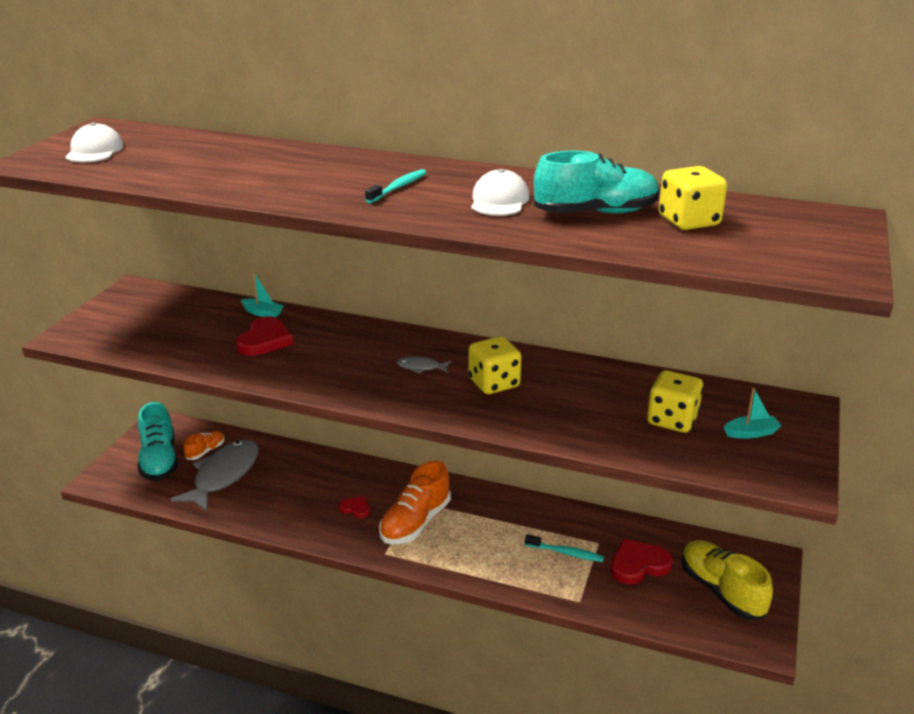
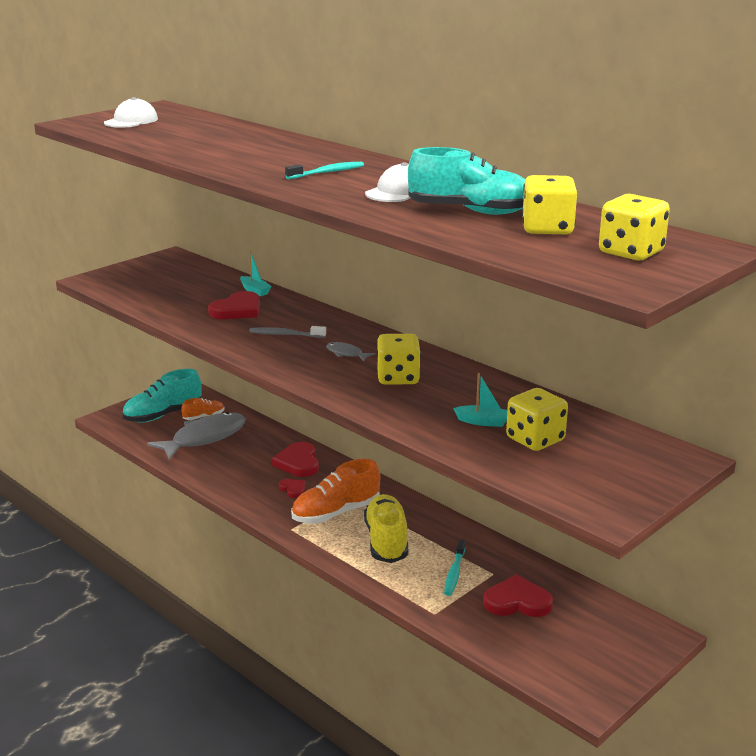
camera: 25 degrees right, 5 degrees down
turquoise shoe [138,402,178,481] -> turquoise shoe turned 45 degrees clockwise [122,369,201,423]
turquoise toothbrush [525,534,604,562] -> turquoise toothbrush turned 60 degrees clockwise [444,540,465,596]
yellow shoe [682,540,773,620] -> yellow shoe moved to [364,494,408,563]
turquoise boat [724,388,782,439] -> turquoise boat moved to [453,373,507,427]
none -> grey toothbrush [249,326,326,338]
none -> red heart [271,442,319,477]
none -> yellow dice [599,194,670,260]

